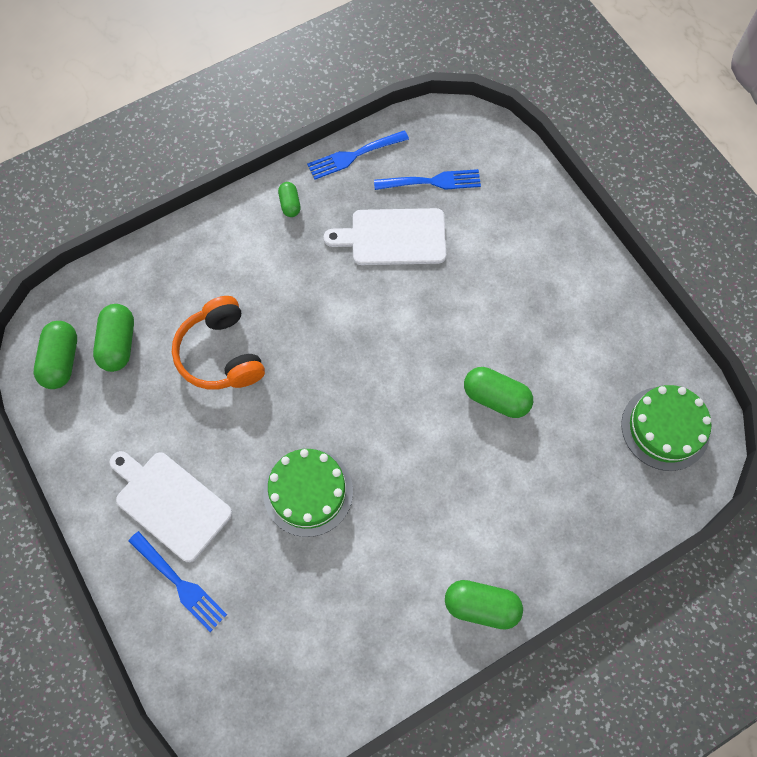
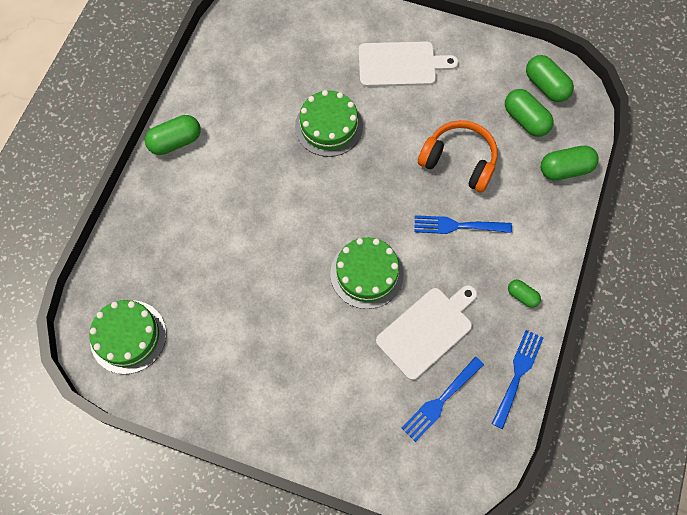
camera: 140 degrees right, 0 degrees up
blue fork [128,531,227,632] -> blue fork moved to [415,215,512,234]
green capsule [464,367,533,418] -> green capsule moved to [541,146,599,180]
none -> green cake [330,237,404,309]

